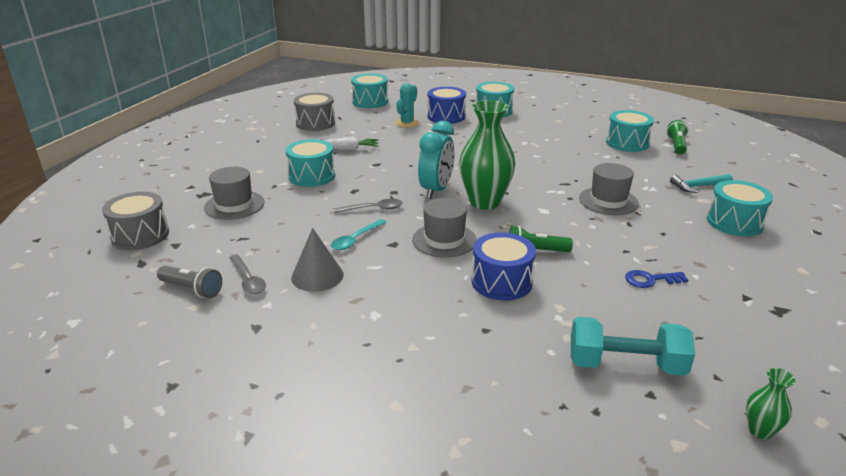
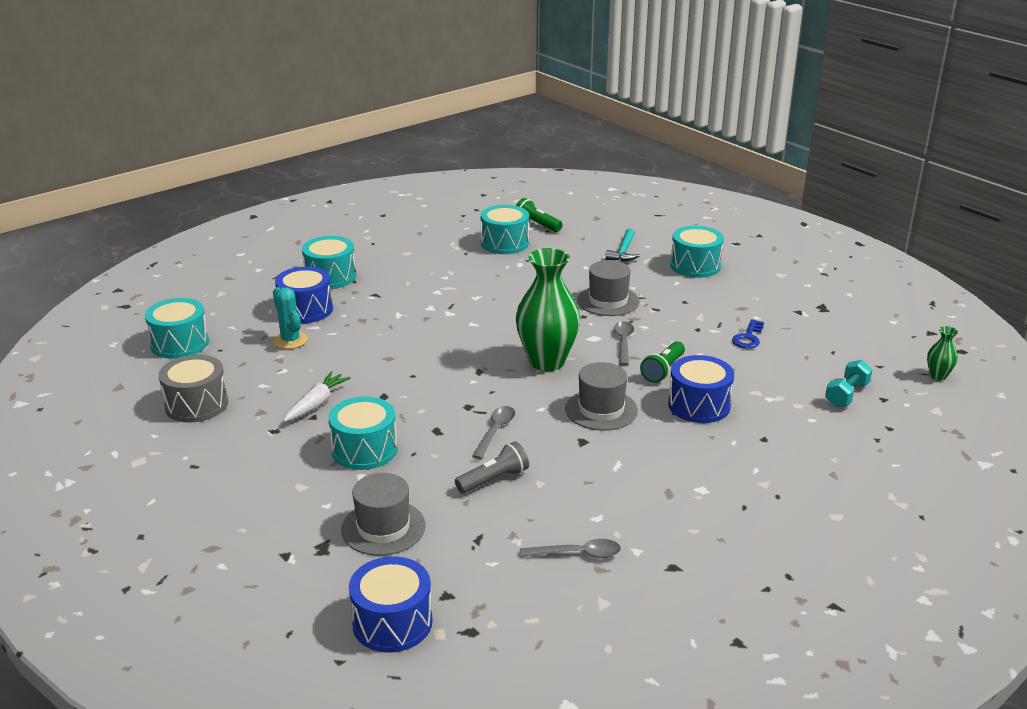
camera: 60 degrees left, 0 degrees up
grey drum [102,192,169,250] -> blue drum [349,557,432,652]
grey flashlight [157,265,222,298] -> grey flashlight moved to [455,441,529,494]
grey cone [291,228,344,292] -> none
turquoise spoon [331,219,387,250] -> none
turquoise clock [418,121,455,199] -> none
turquoise dumbbell [571,317,695,376] -> turquoise dumbbell [825,360,873,407], size x0.65
none -> grey spoon [614,321,634,365]

